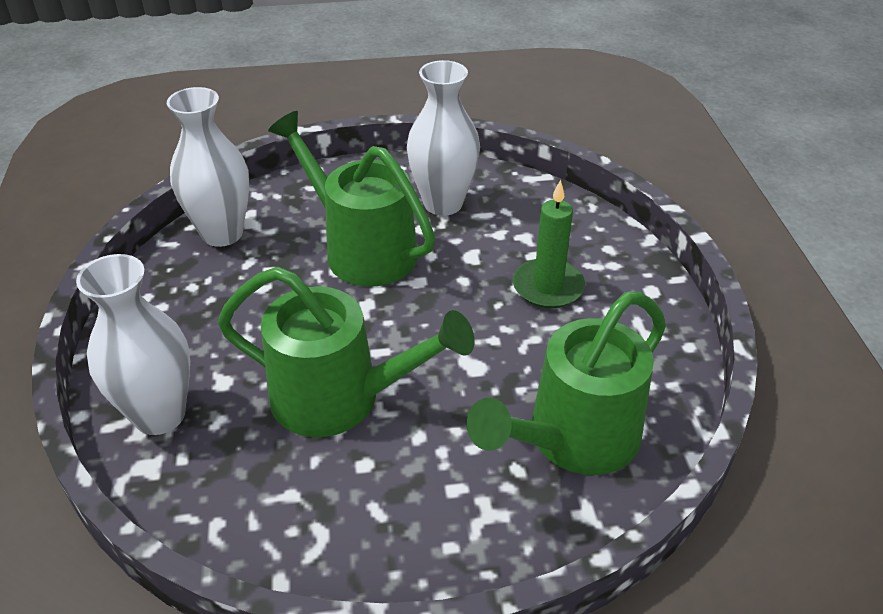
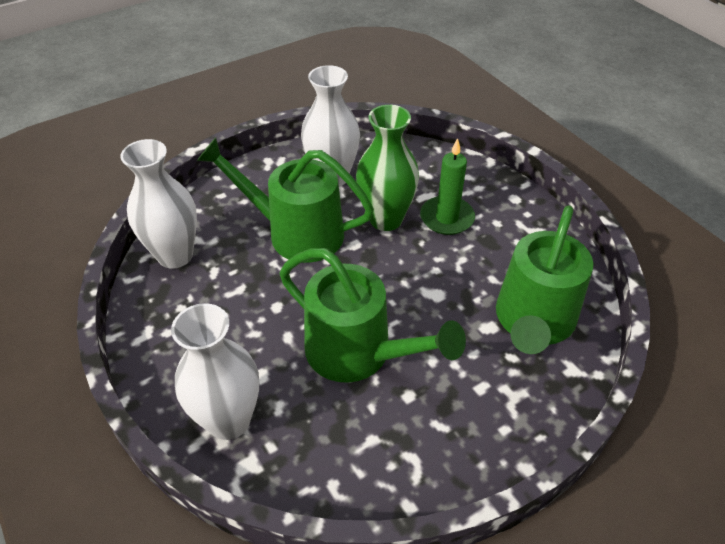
camera: 25 degrees left, 5 degrees up
green watering can [218,267,475,437] -> green watering can turned 45 degrees clockwise [280,248,466,383]
none -> green vase [356,105,419,231]

